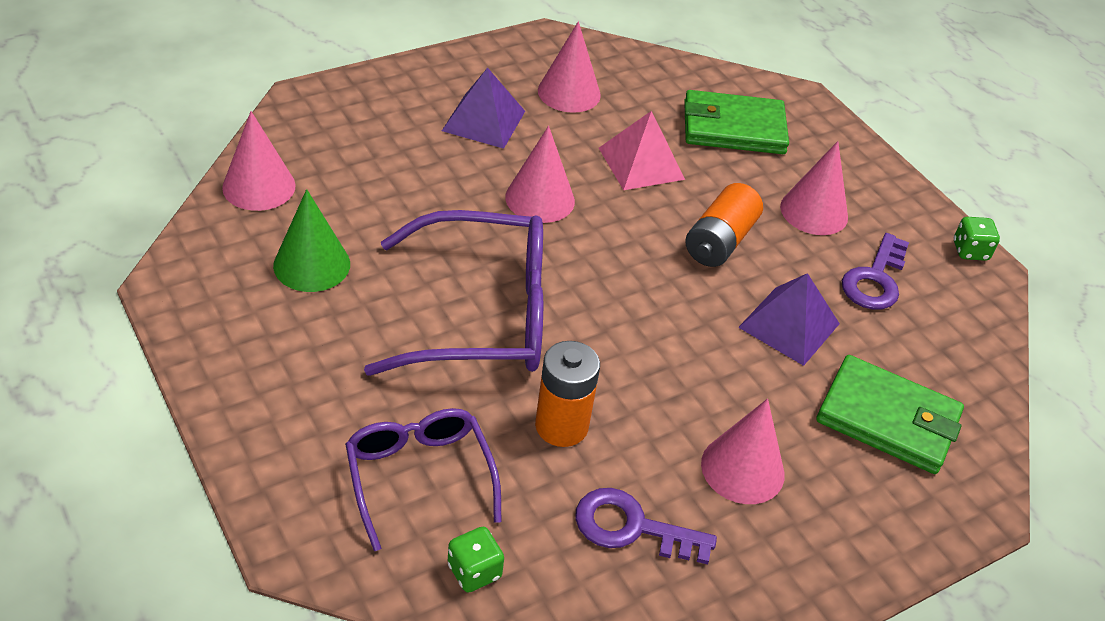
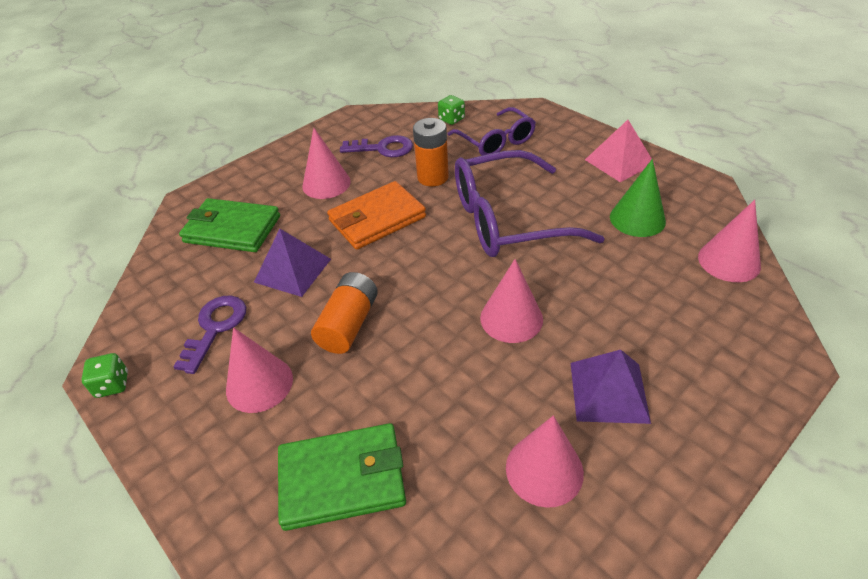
camera: 175 degrees right, 0 degrees up
pink pyramid [599,111,685,190] -> pink pyramid moved to [585,120,655,182]
none -> orange wallet [327,181,426,250]

